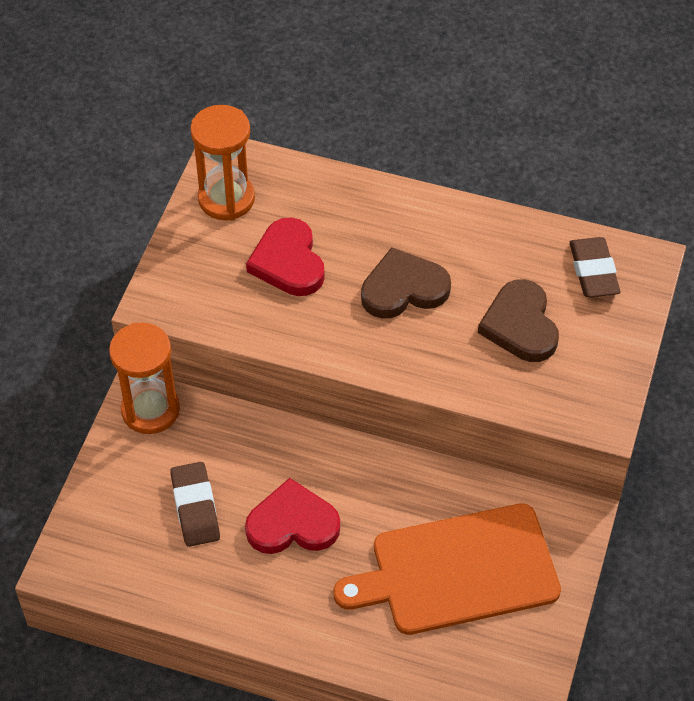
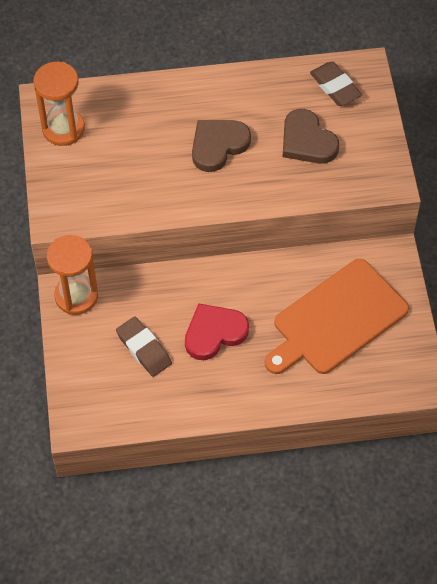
camera: 25 degrees left, 5 degrees up
red heart [246,217,325,296] -> none

